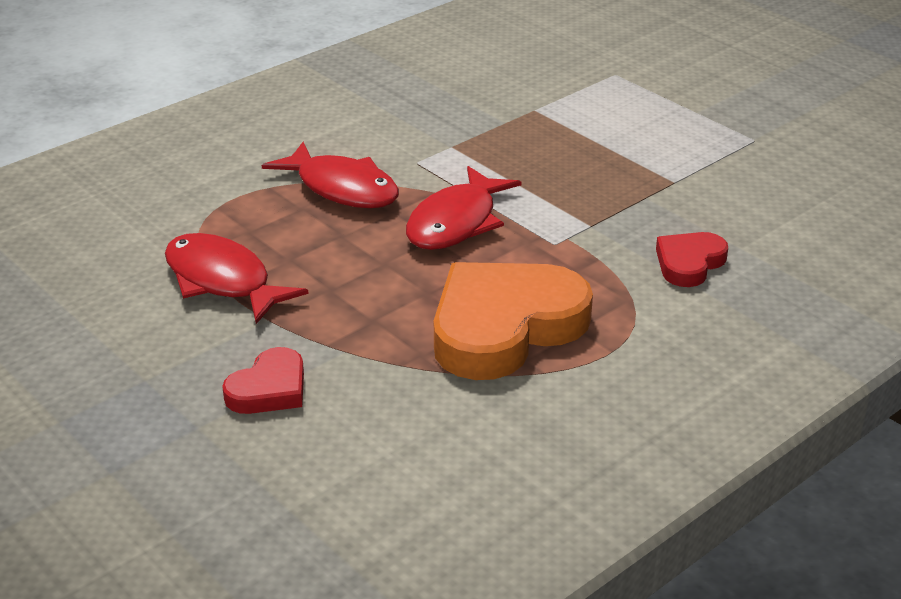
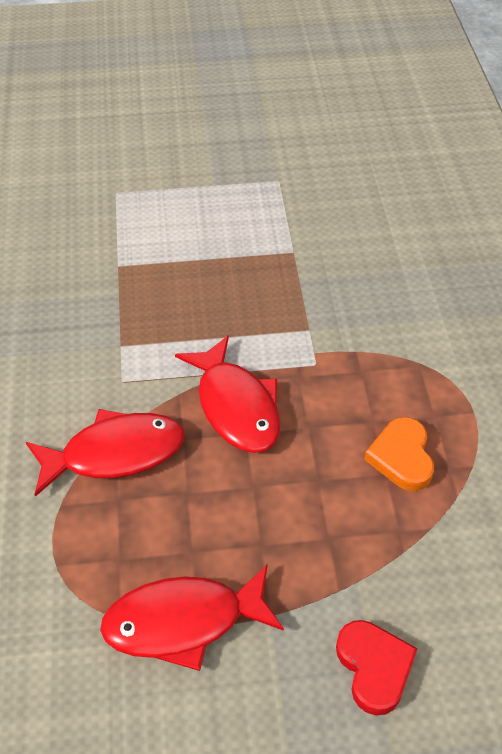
camera: 55 degrees left, 15 degrees up
orange heart [434,262,593,380] -> orange heart [364,417,434,491], size x0.50
red heart [656,232,728,287] -> none

